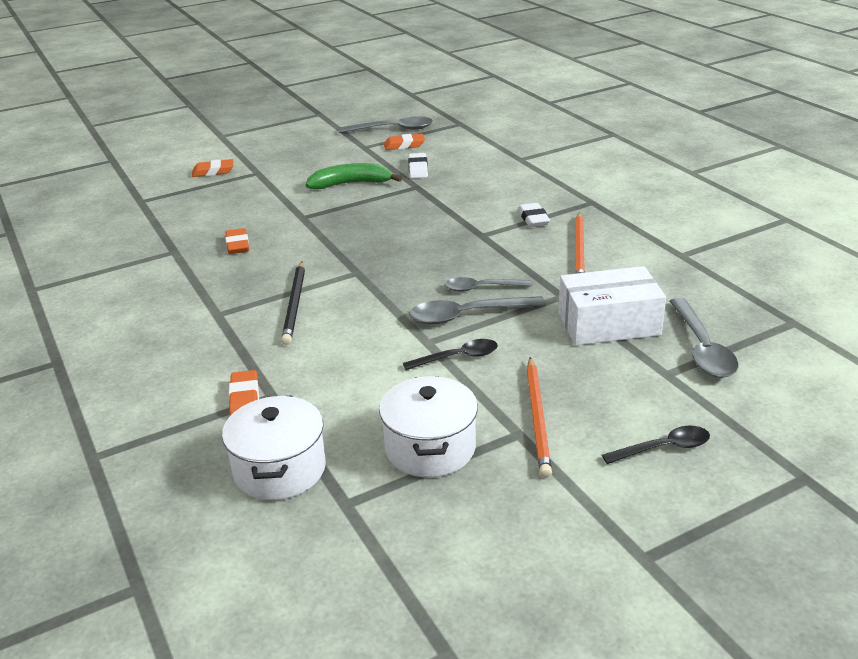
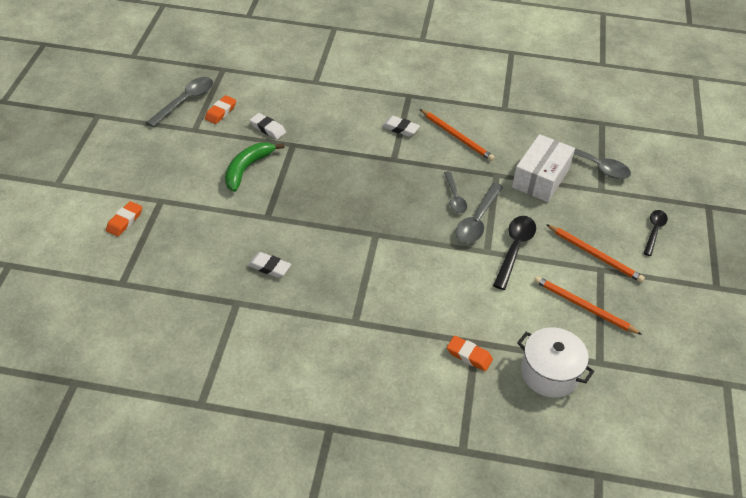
camera: 55 degrees left, 15 degrees up
orange eraser [225,228,249,254] -> white eraser [248,252,291,278]
black pencil [281,261,305,345] -> none
white pot [379,376,478,477] -> orange pencil [534,276,642,335]
black spoon [403,339,498,370] -> black spoon [493,216,536,290], size x1.52
grey spoon [444,277,532,292] -> grey spoon turned 45 degrees counterclockwise [444,171,467,213]

